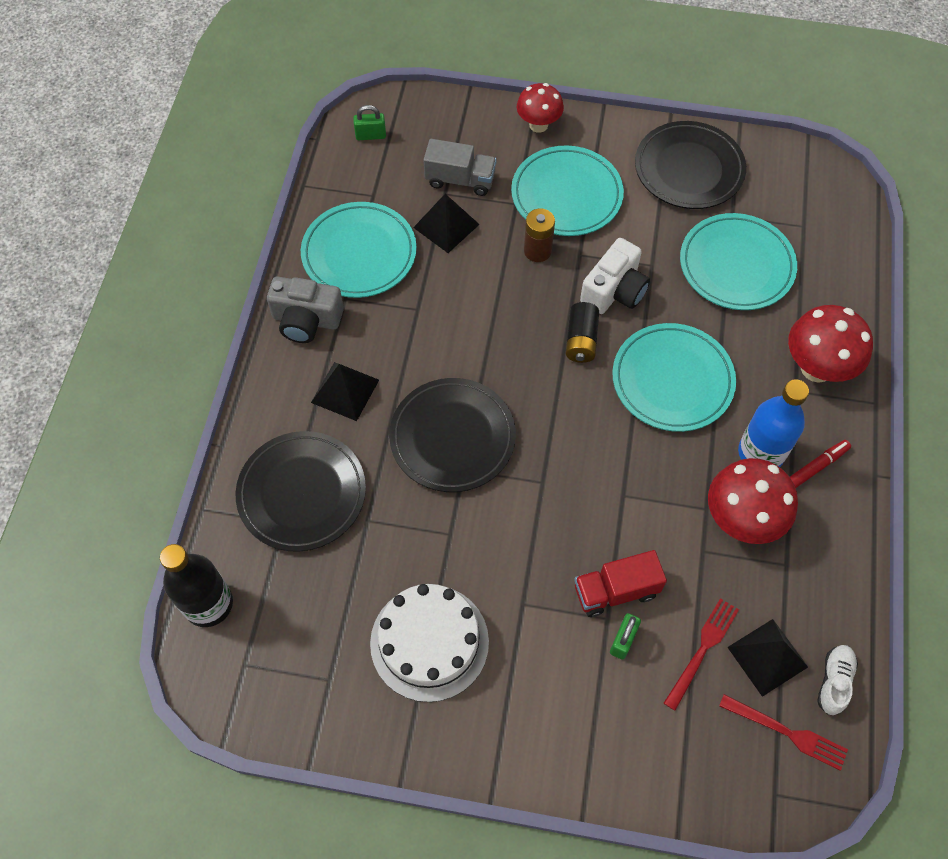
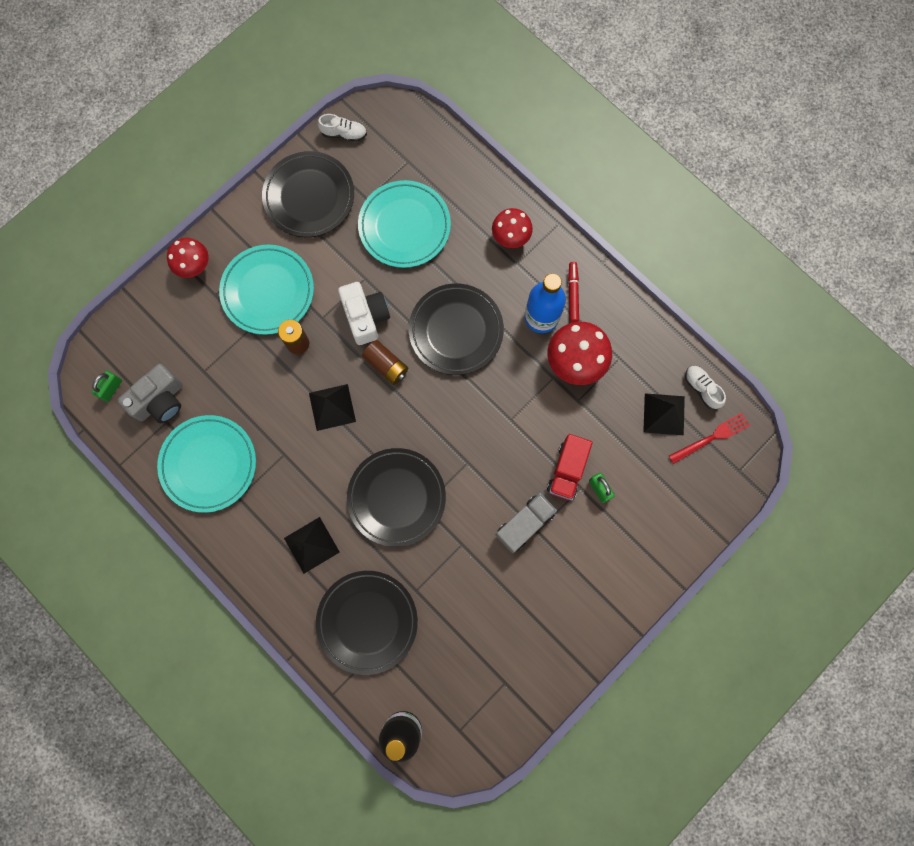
camera: 55 degrees left, 15 degrees up
grey camera [267,277,344,343] -> grey camera moved to [118,364,183,423]
white cake [370,584,489,702] -> none
black pyramid [413,194,480,253] -> black pyramid moved to [309,384,356,431]
grey truck [423,139,496,196] -> grey truck moved to [496,493,557,553]
black battery [566,302,599,363] -> brown battery [362,340,408,385]
turquoise plate [612,323,736,432] -> black plate [409,283,504,375]
red fork [664,598,739,711] -> none
red mushroom [788,305,873,383] -> red mushroom [492,208,533,248], size x0.66
none -> white shoe [318,114,367,142]

